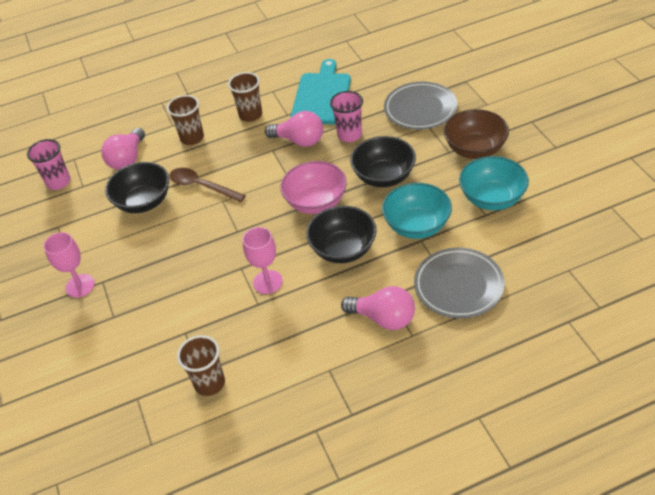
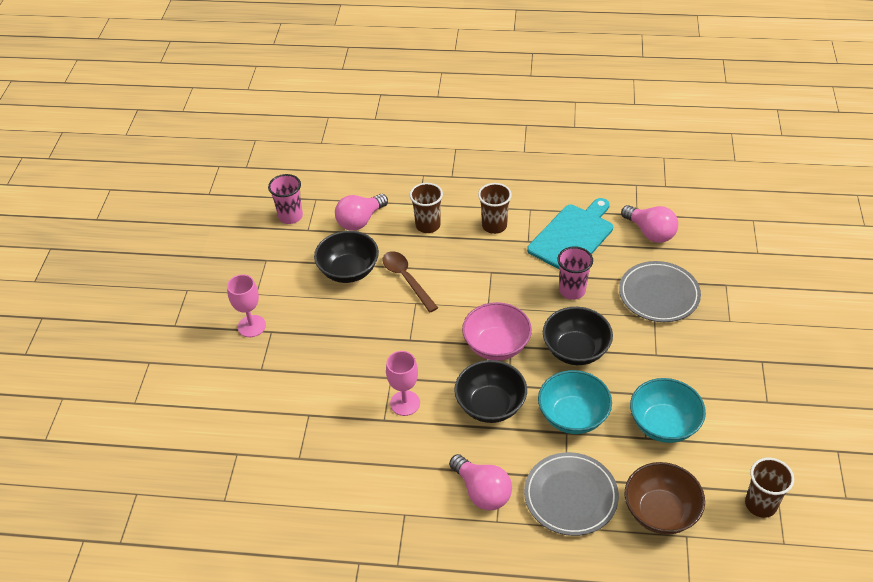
camera: 25 degrees right, 0 degrees up
brown cup [177,335,225,396] -> brown cup moved to [745,458,794,518]
pink light bulb [265,111,323,147] -> pink light bulb moved to [621,205,678,243]
brown bowl [444,109,509,159] -> brown bowl moved to [625,462,705,535]

